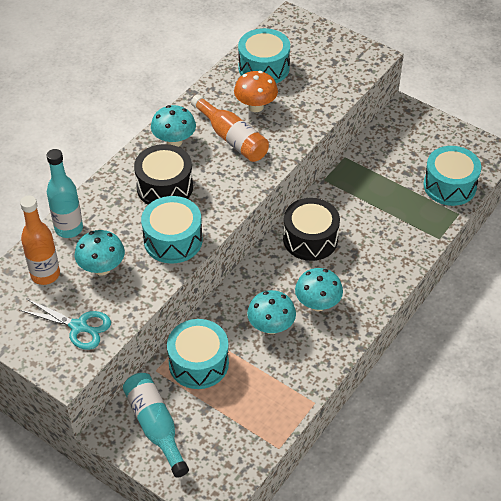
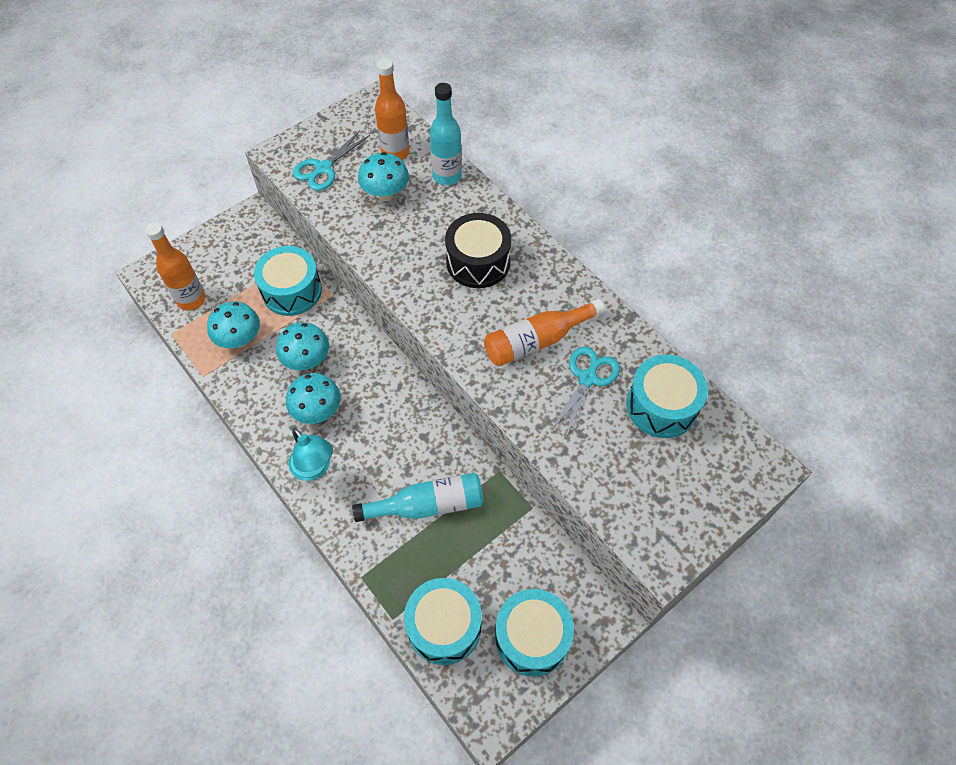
camera: 105 degrees right, 10 degrees up
turquoise bottle [123,373,189,478] -> turquoise bottle moved to [352,473,484,522]
turquoise drum [141,196,203,264] -> turquoise drum moved to [495,589,574,677]
turquoise mushroom [151,105,196,147] -> turquoise mushroom moved to [207,302,260,348]
orange mushroom [234,71,278,112] -> turquoise scissors [550,347,620,437]
black drum [283,198,340,261] -> none
none -> orange bottle [145,222,206,311]
none -> turquoise lamp [288,428,333,481]

